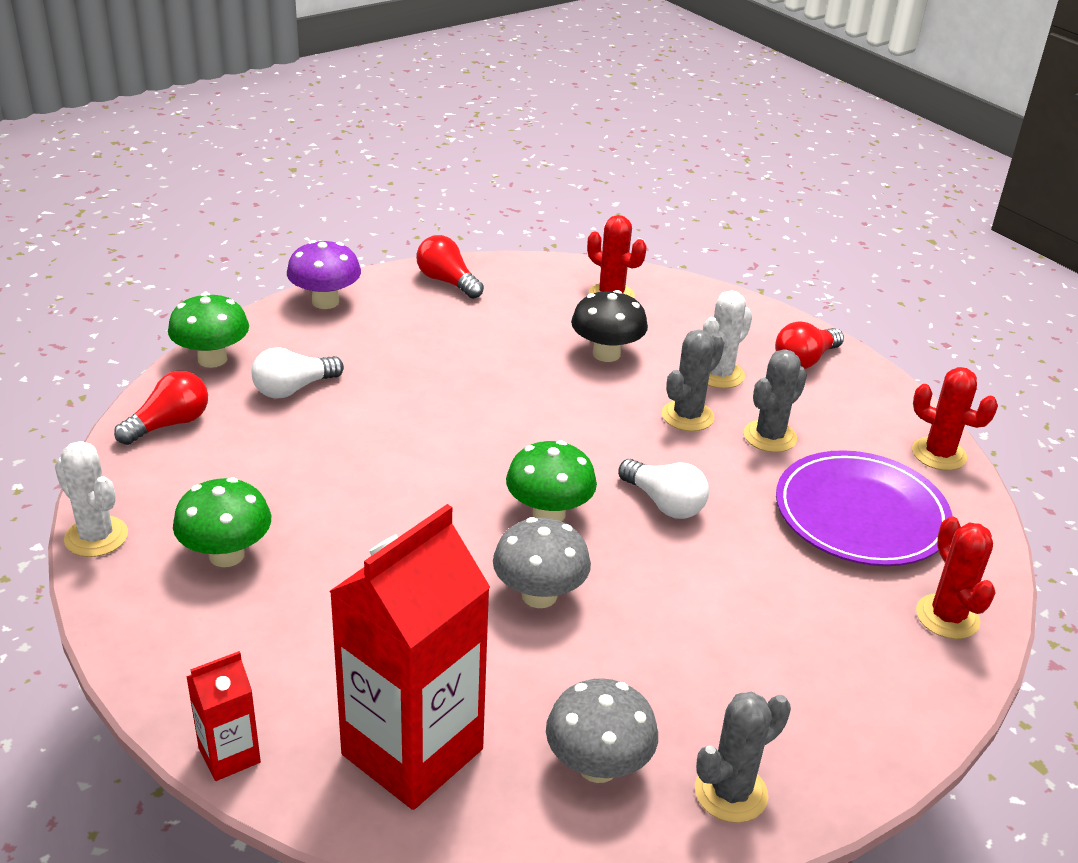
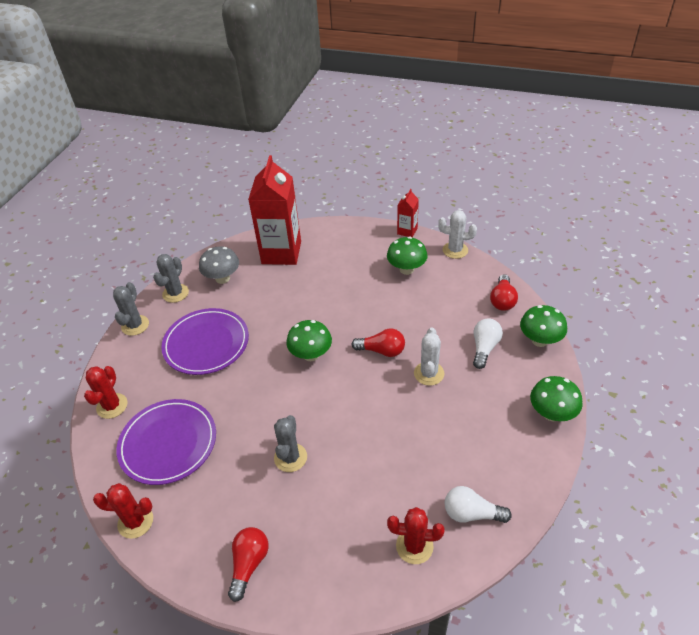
camera: 150 degrees right, 10 degrees up
red carton [186,651,261,781] -> red carton moved to [397,189,419,238]
purple mushroom [287,240,361,309] -> green mushroom [530,376,583,421]
red light bulb [416,235,484,299] -> red light bulb moved to [351,329,405,357]
grey mushroom [493,517,591,608] -> none
black mushroom [571,290,648,362] -> none
white light bulb [618,459,709,519] -> white light bulb moved to [445,486,512,523]
white cactus [703,290,753,389] -> white cactus moved to [414,327,444,386]
grey cactus [744,349,807,452] -> grey cactus moved to [113,282,149,336]
red cactus [916,516,996,639] -> red cactus turned 60 degrees clockwise [84,366,127,419]
none -> purple plate [161,308,249,375]

